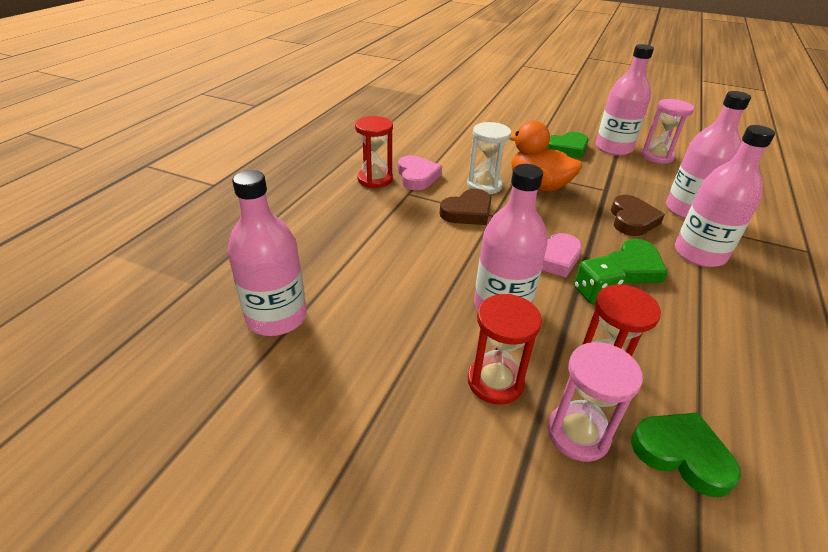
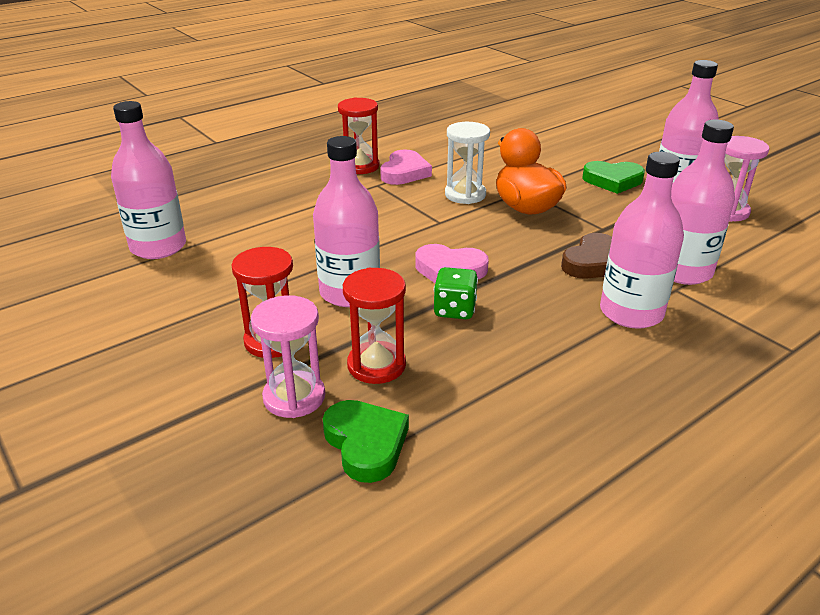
camera: 30 degrees right, 5 degrees down
brown heart [440,189,491,225] -> none
green heart [608,239,668,283] -> none

